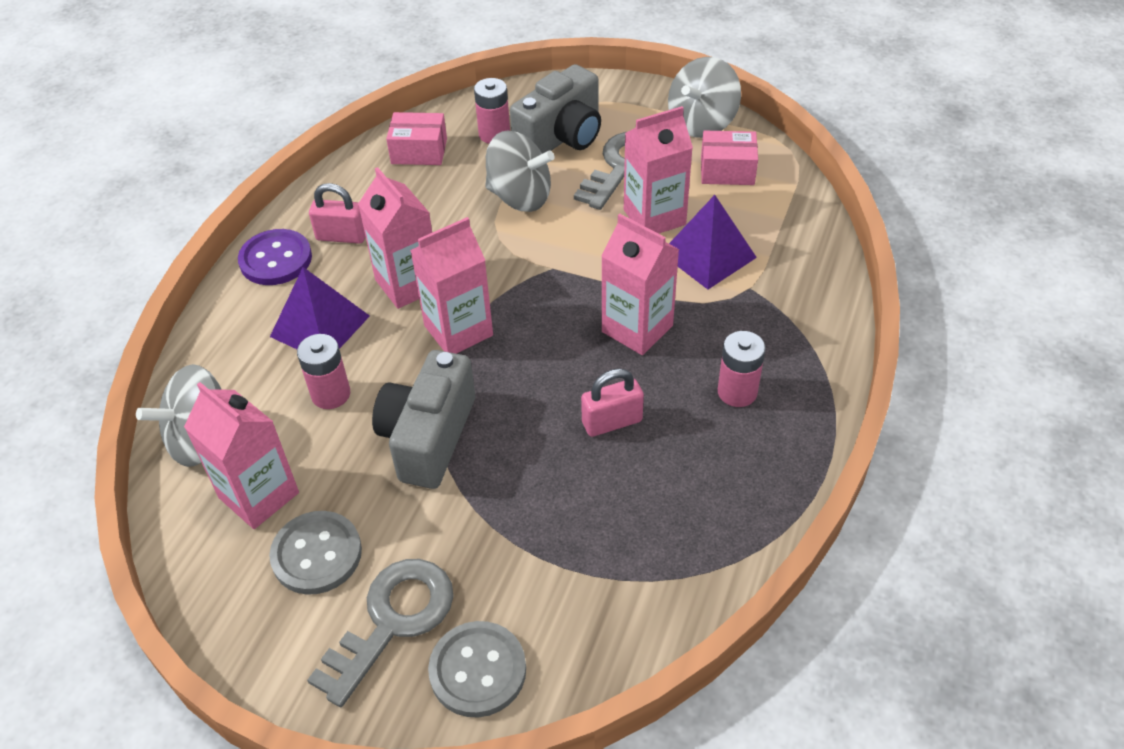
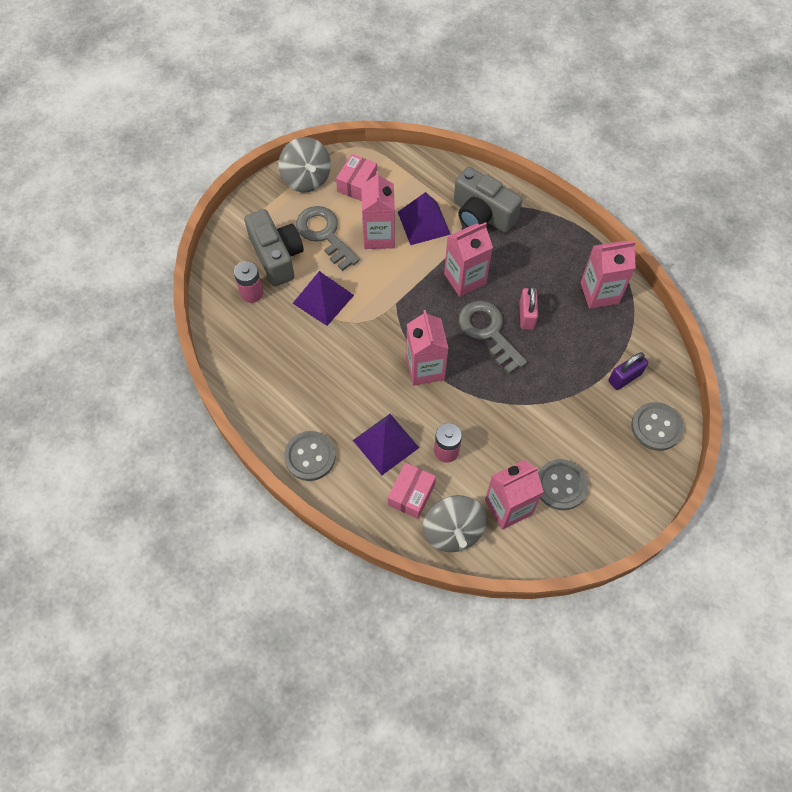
camera: 70 degrees left, 15 degrees up
purple button [238,229,312,285] -> grey button [284,431,336,481]
grey key [307,559,454,707] -> grey key moved to [459,300,527,374]
pink padlock [309,183,366,244] -> none
pink carton [358,167,432,309] -> pink carton moved to [580,241,636,309]
grey camera [372,350,475,489] -> grey camera moved to [454,167,522,233]
pink box [386,112,447,165] -> pink box moved to [388,463,436,519]
grey spinning top [485,131,555,212] -> purple pyramid [292,271,354,326]
pink battery [718,331,765,407] -> none
none -> purple padlock [609,352,648,390]

